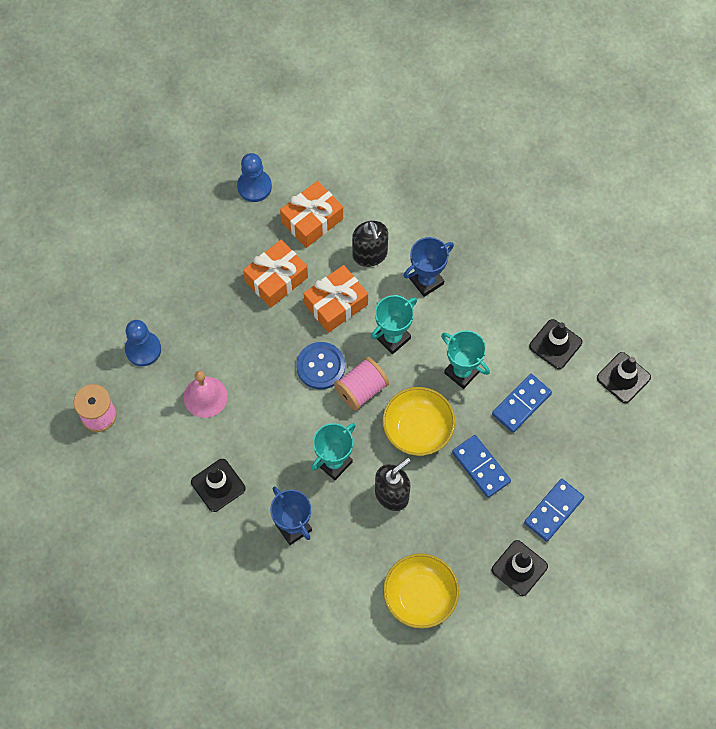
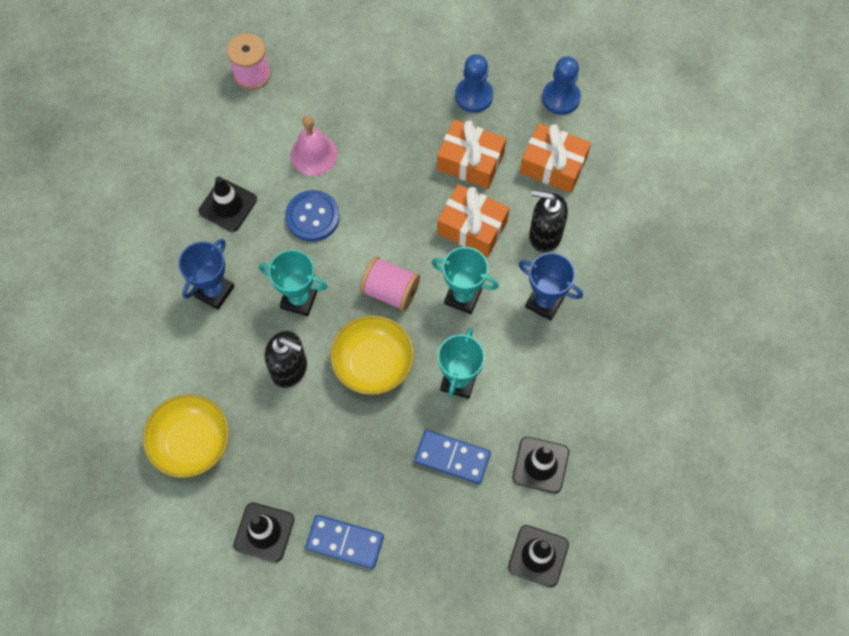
camera: 65 degrees right, 0 degrees up
blue pawn [125,320,161,366] -> blue pawn moved to [455,54,493,113]
blue button [296,342,345,389] -> blue button moved to [285,190,340,241]
black soap dispenser [352,221,388,267] -> black soap dispenser turned 60 degrees clockwise [529,190,568,253]
blue domino [452,435,511,498] -> none

